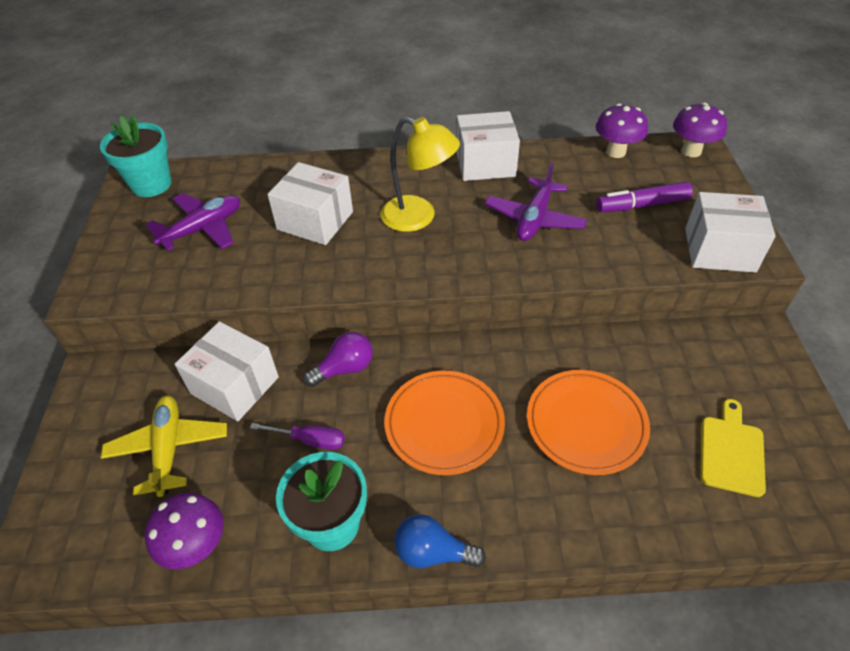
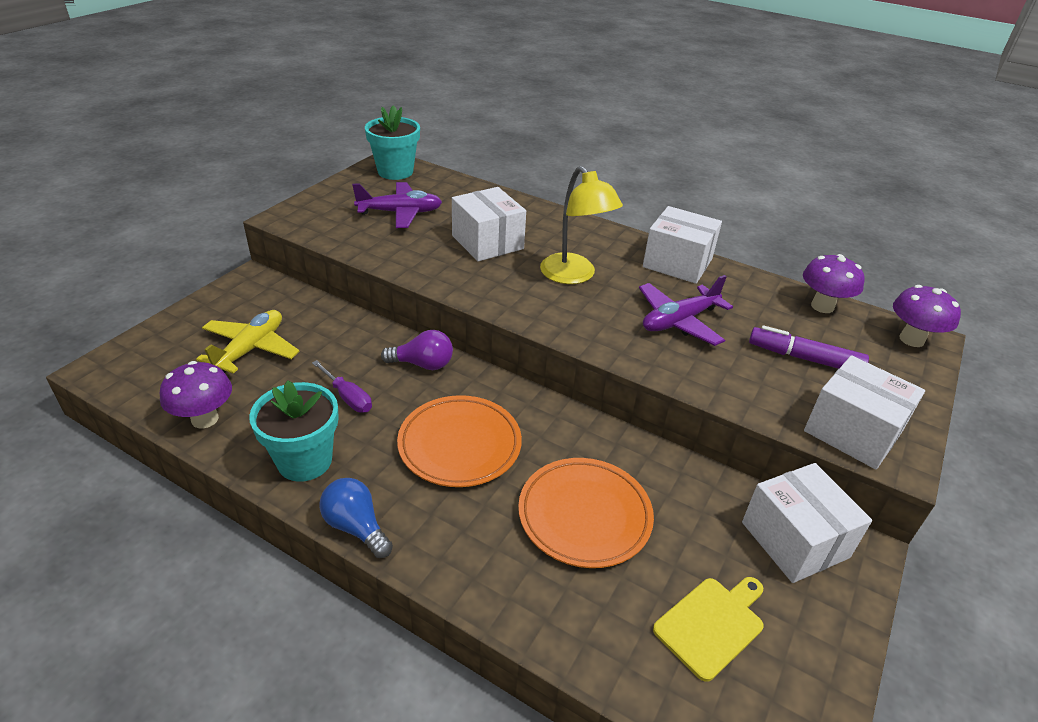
camera: 30 degrees right, 10 degrees down
white box [175,321,279,421] -> white box moved to [742,463,872,583]

